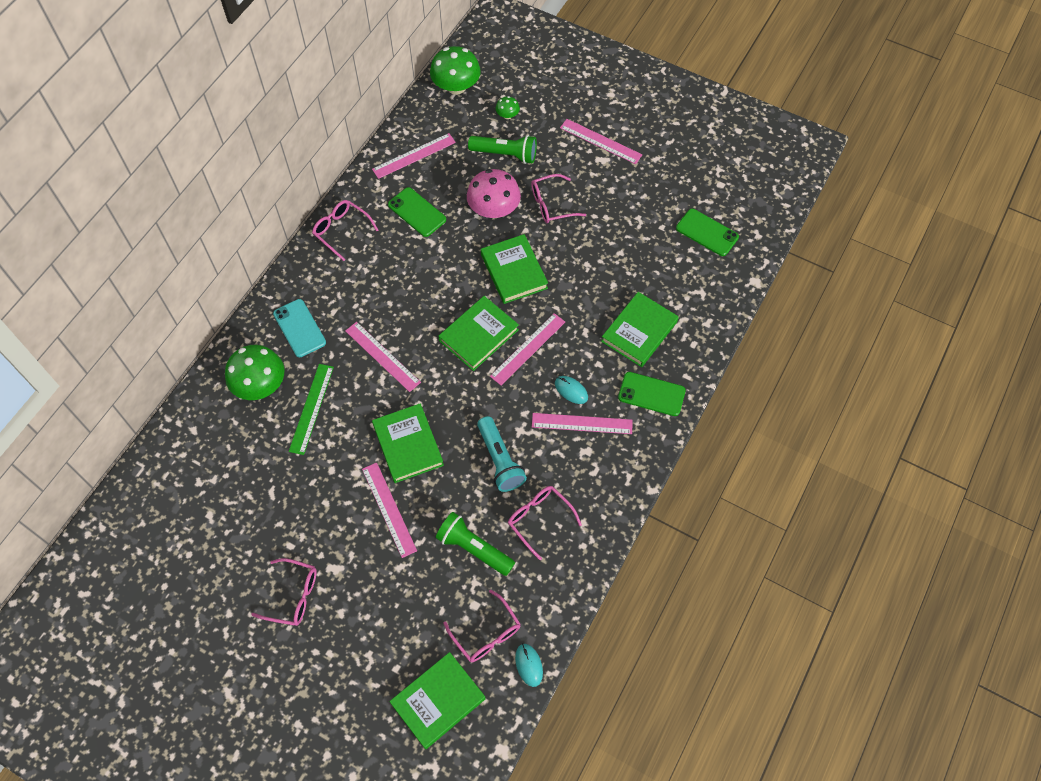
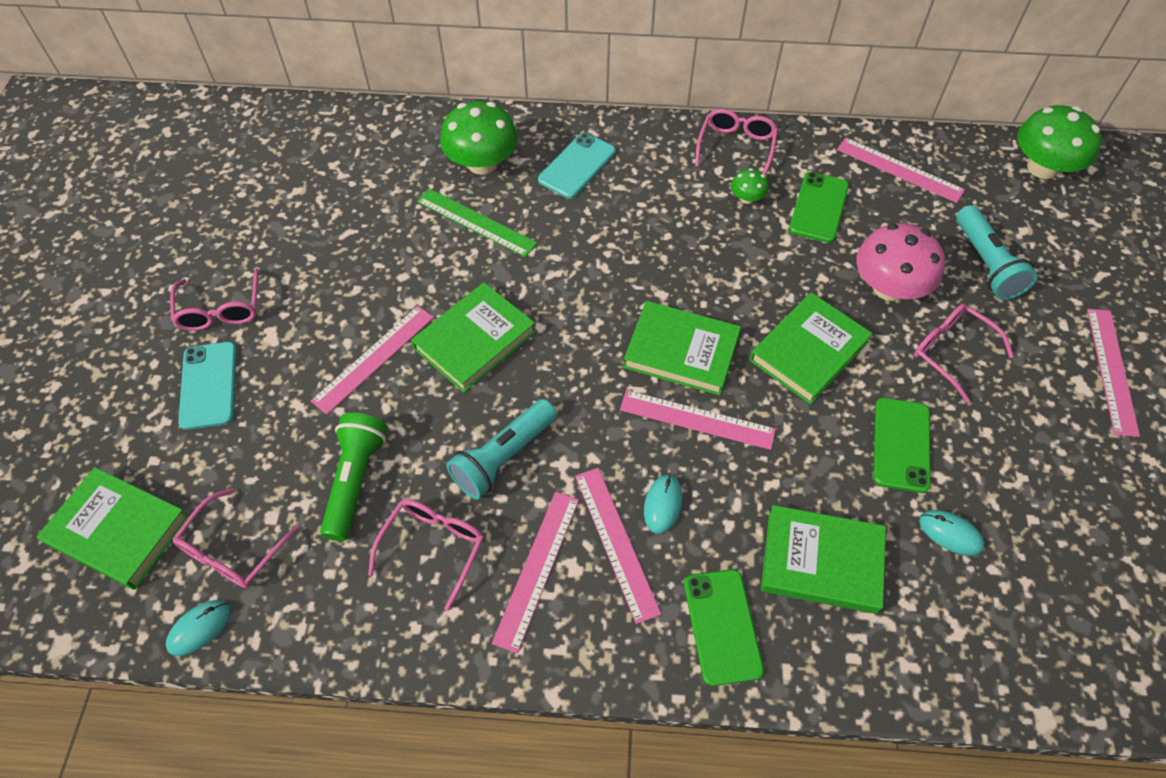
camera: 65 degrees right, 5 degrees down
green ruler [289,364,334,455] -> green ruler turned 45 degrees clockwise [417,188,537,257]
pink ruler [345,322,421,392] -> pink ruler moved to [492,492,579,653]
green flashlight [468,135,537,164] -> turquoise flashlight [956,205,1038,300]
green mushroom [496,96,520,119] -> green mushroom moved to [731,168,768,204]
green phone [676,209,739,256] -> green phone moved to [873,398,931,493]
none -> turquoise phone [178,342,237,430]
none -> turquoise mouse [919,510,984,556]

